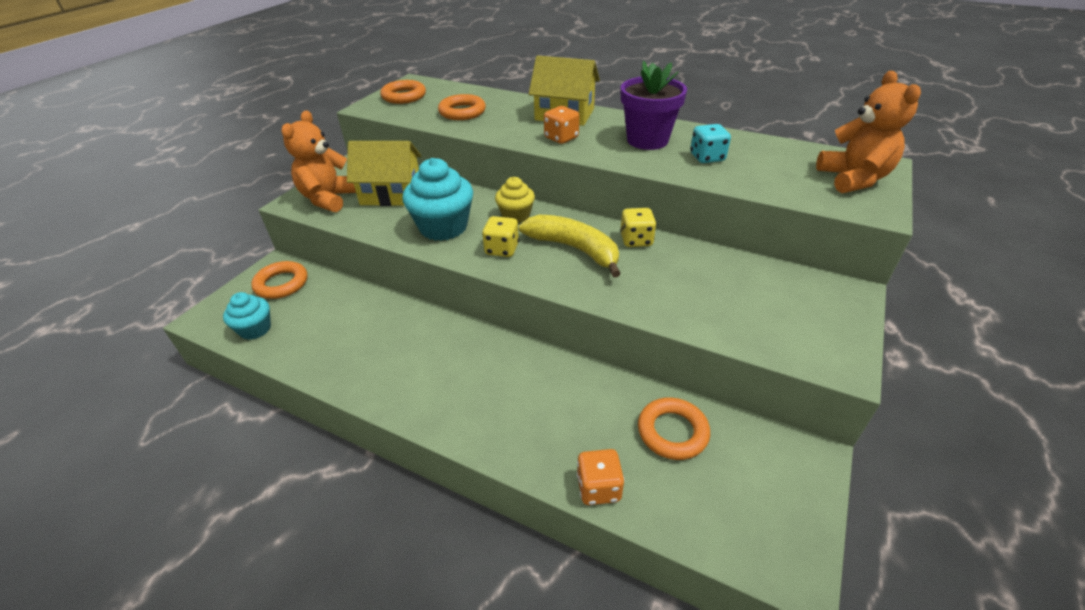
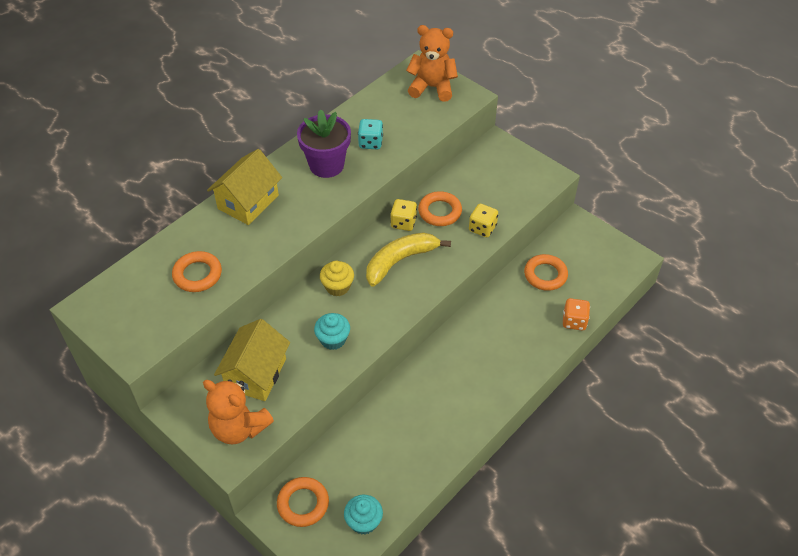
camera: 75 degrees left, 10 degrees up
orange ring [380,80,426,104] -> orange ring moved to [418,191,462,226]
turquoise cupcake [402,158,473,241] -> turquoise cupcake [314,313,350,350], size x0.59
yellow dice [482,216,519,257] -> yellow dice moved to [469,204,498,237]
orange dice [544,106,579,144] -> none

